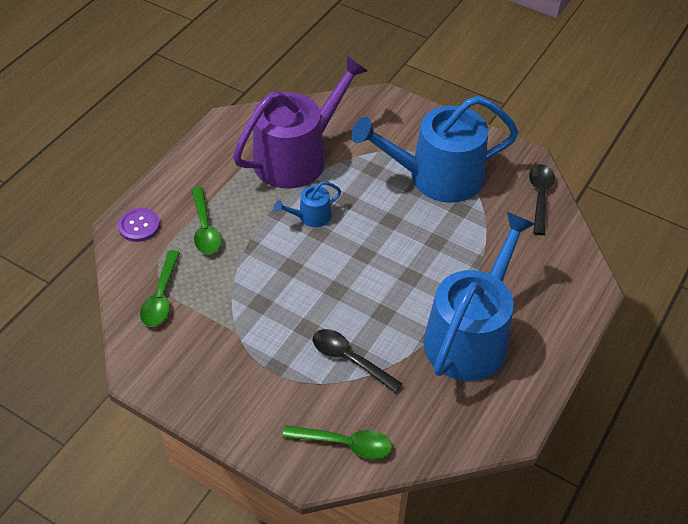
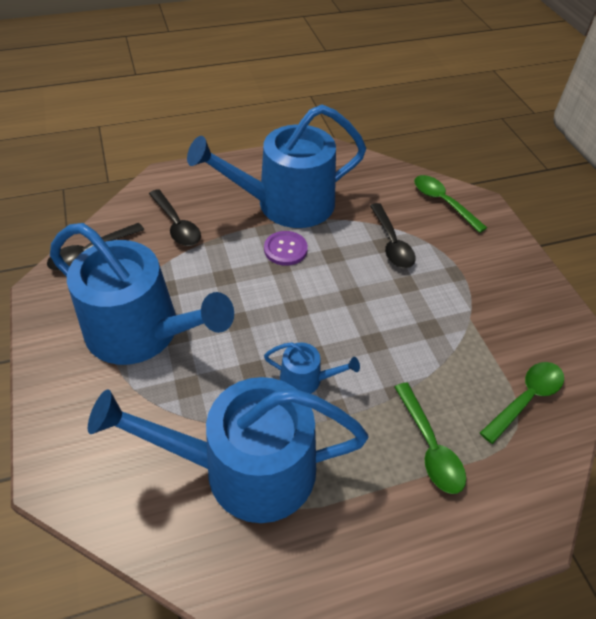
camera: 140 degrees left, 0 degrees up
purple button [118,208,160,242] -> purple button moved to [264,231,308,266]
green spoon [192,187,222,254] -> green spoon turned 135 degrees clockwise [395,383,466,494]
purple watering can [233,56,368,189] -> blue watering can [88,377,369,523]
none -> black spoon [149,189,201,246]

